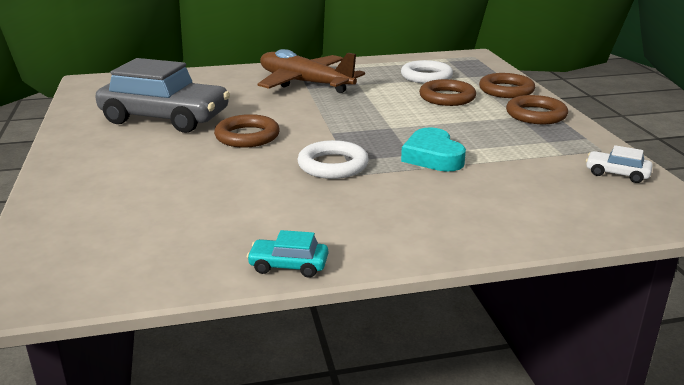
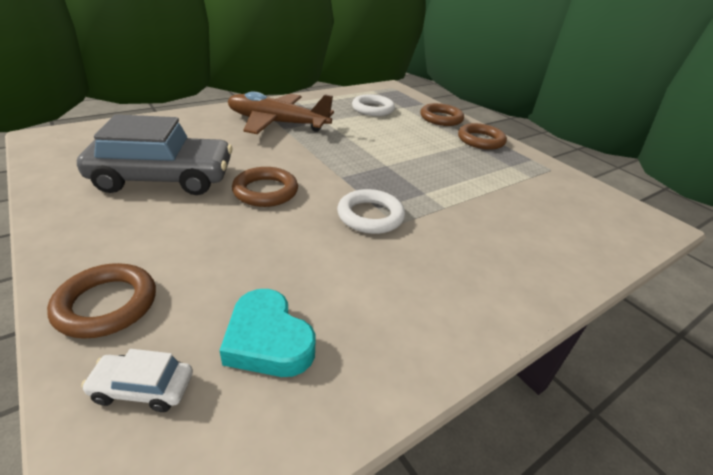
camera: 25 degrees left, 10 degrees up
turquoise car [247,230,328,278] -> none
turquoise heart [401,127,466,172] -> turquoise heart moved to [219,289,315,377]
brown ring [419,79,476,106] -> brown ring moved to [47,263,156,339]
white car [586,145,653,183] -> white car moved to [81,349,193,412]

